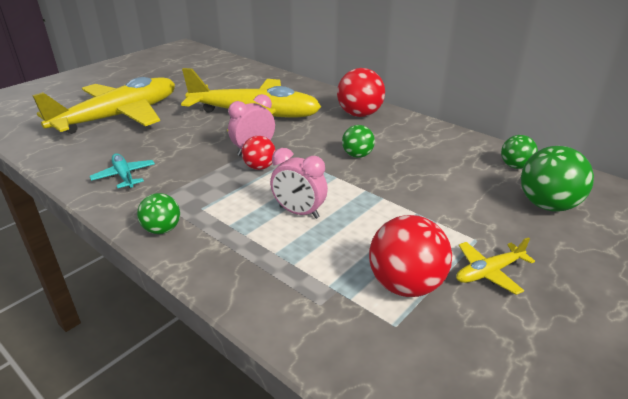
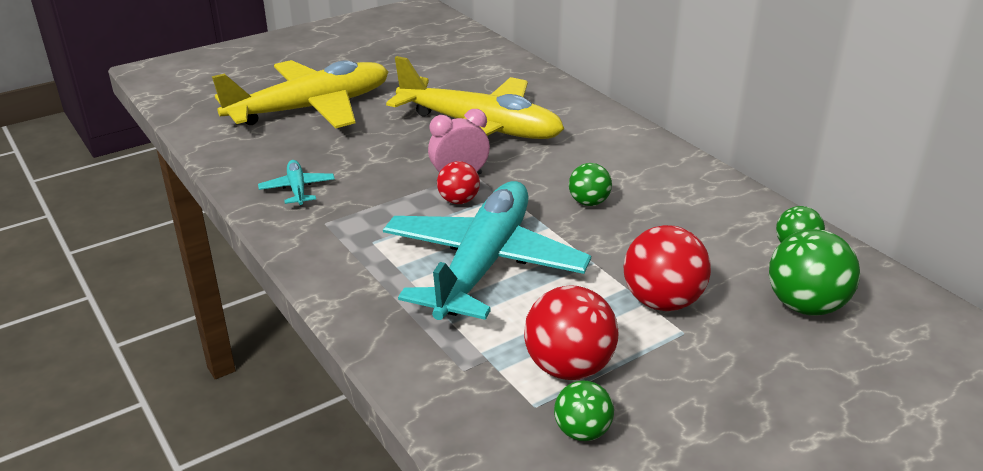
camera: 15 degrees right, 0 degrees up
green ball [137,193,180,234] -> green ball moved to [554,381,614,441]
pink clock [270,148,328,219] -> turquoise plane [383,181,591,320]
red ball [337,68,385,117] -> red ball moved to [623,225,711,311]
yellow plane [456,237,535,295] -> none

